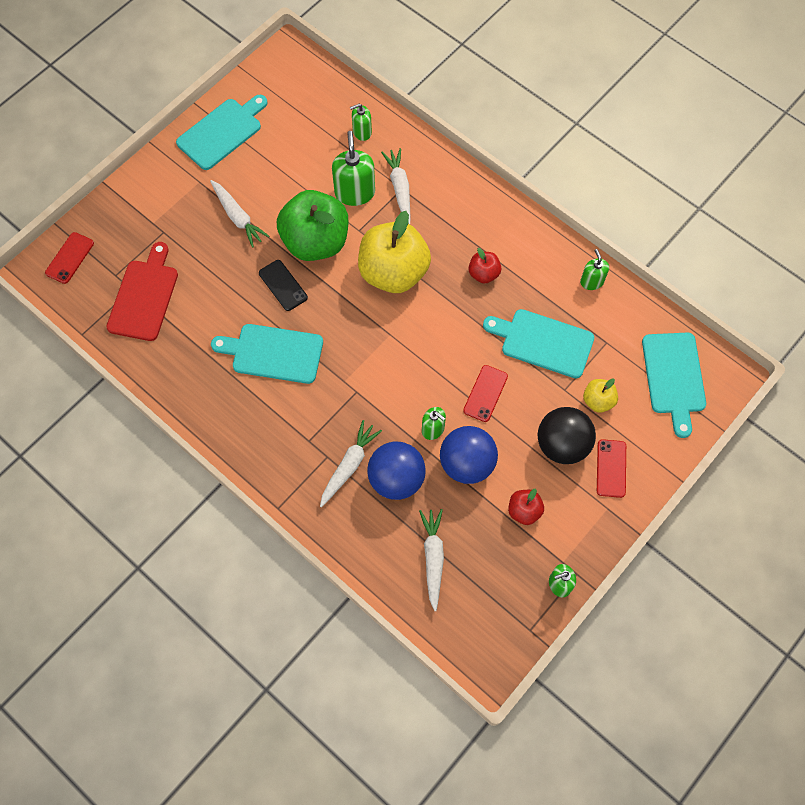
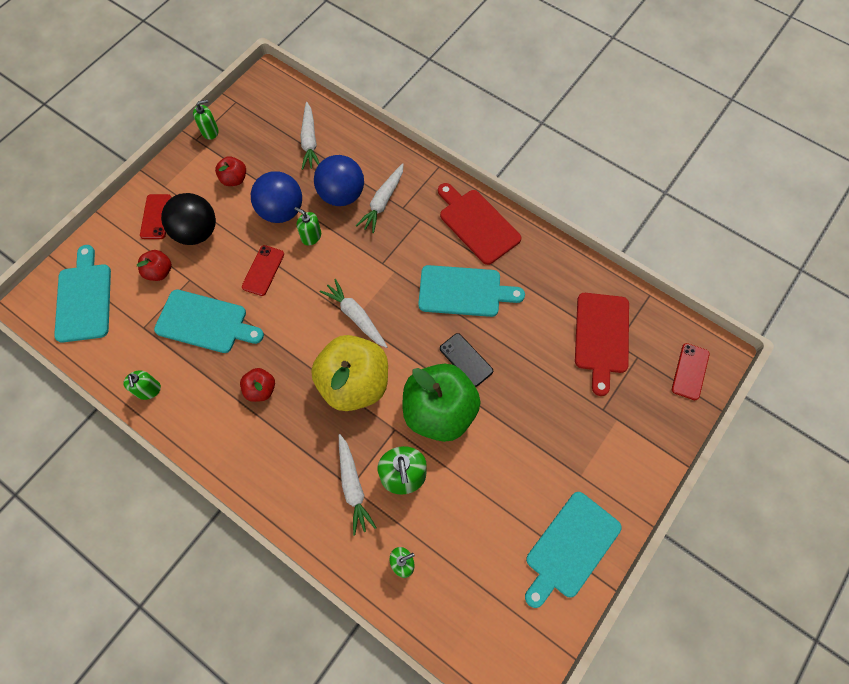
camera: 175 degrees right, 0 degrees up
white carrot [210,180,269,248] -> white carrot moved to [320,279,388,348]
yellow apple [583,379,618,413] -> red apple [137,250,172,281]
none -> red cutting board [438,183,521,265]

